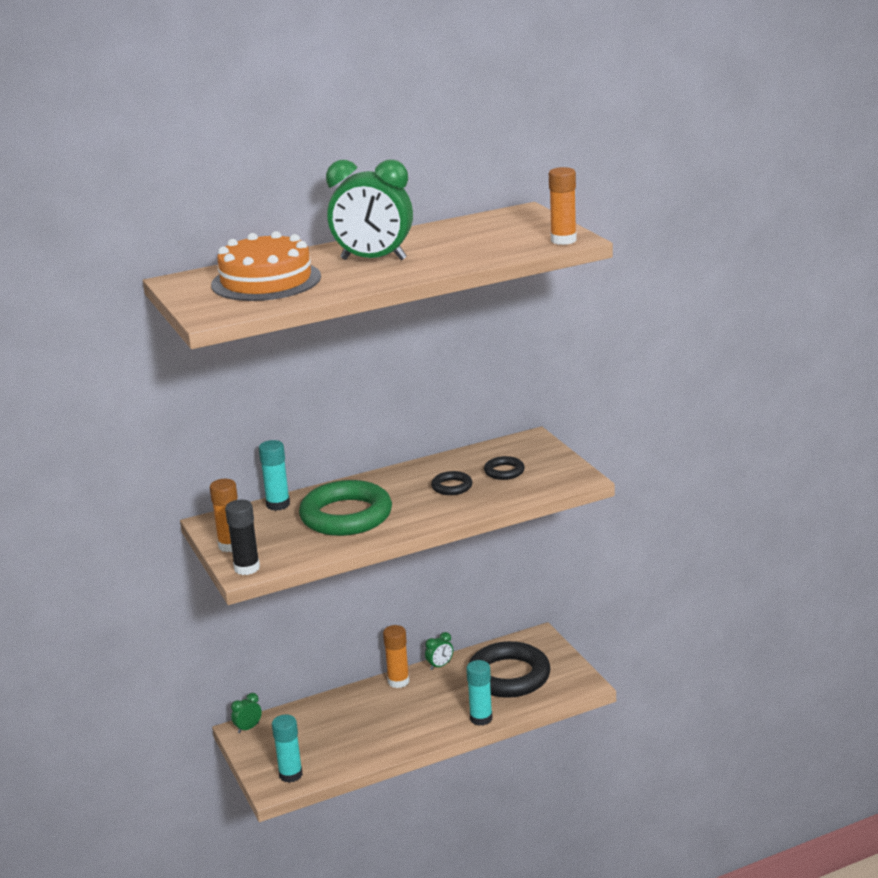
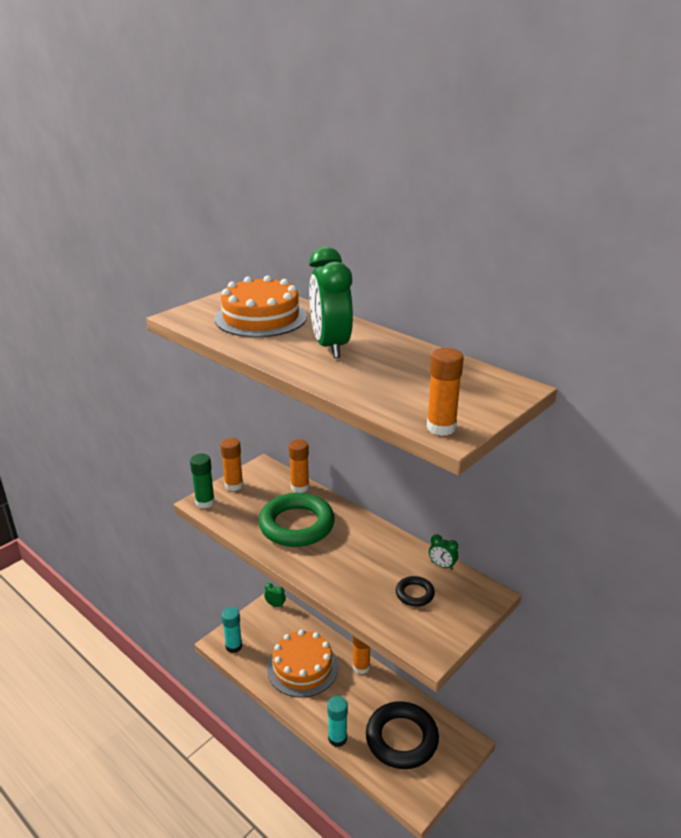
camera: 65 degrees right, 5 degrees up
black glue stick [225,500,260,575] -> green glue stick [190,454,215,508]
turquoise glue stick [259,440,290,511] -> orange glue stick [289,439,309,493]
green clock [425,632,453,670] -> green clock moved to [429,534,458,570]
black ring [431,471,472,495] -> none
none -> orange cake [267,630,338,698]

